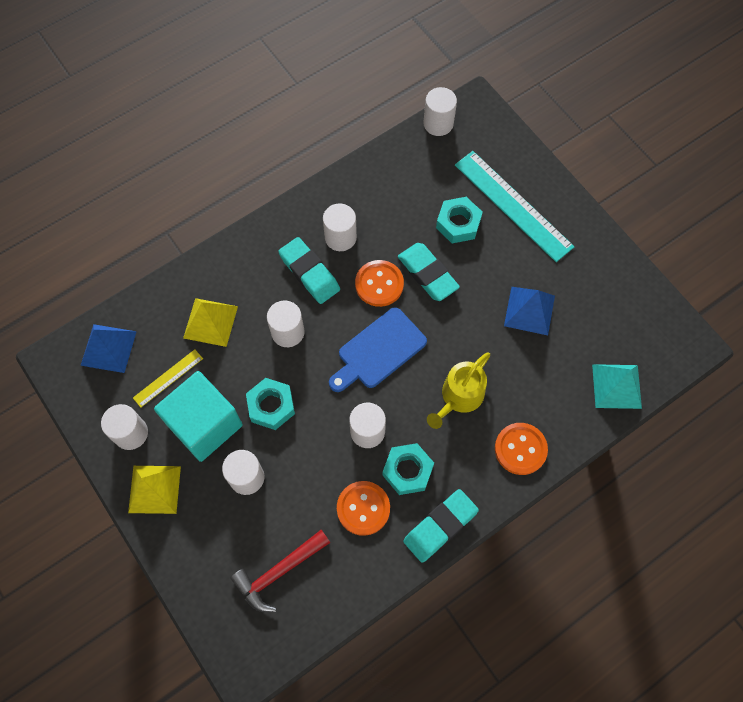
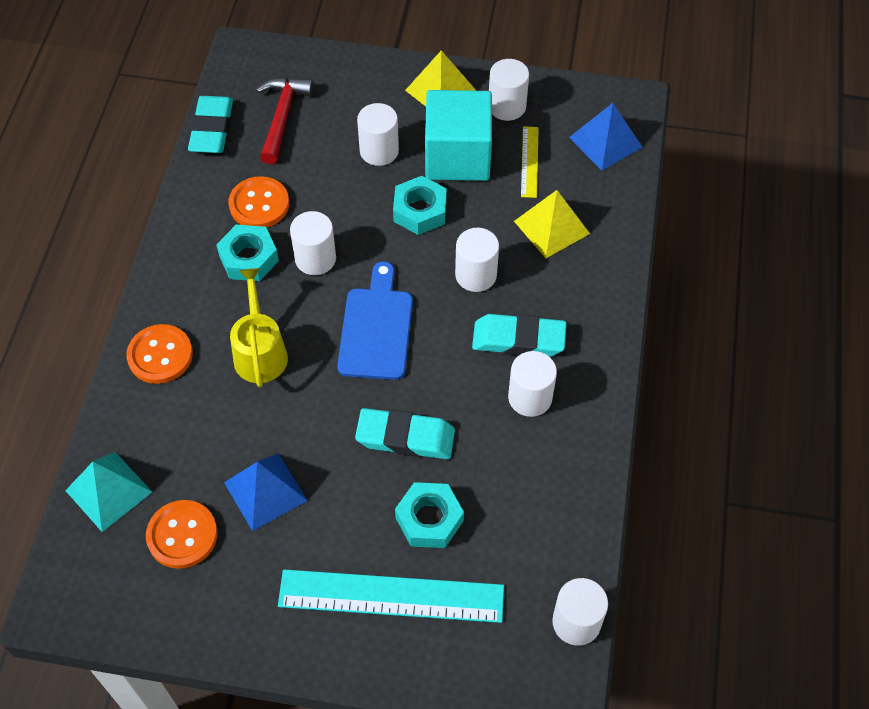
camera: 135 degrees right, 10 degrees down
orange button [355,260,404,307] -> orange button moved to [146,500,217,569]
turquoise eraser [403,489,479,563] -> turquoise eraser moved to [188,96,233,153]

